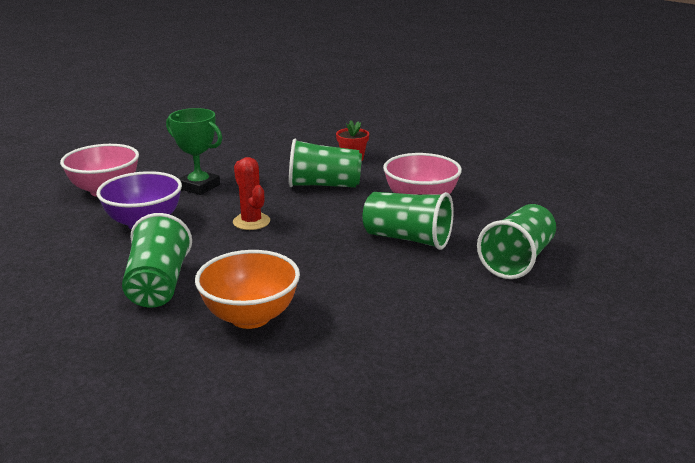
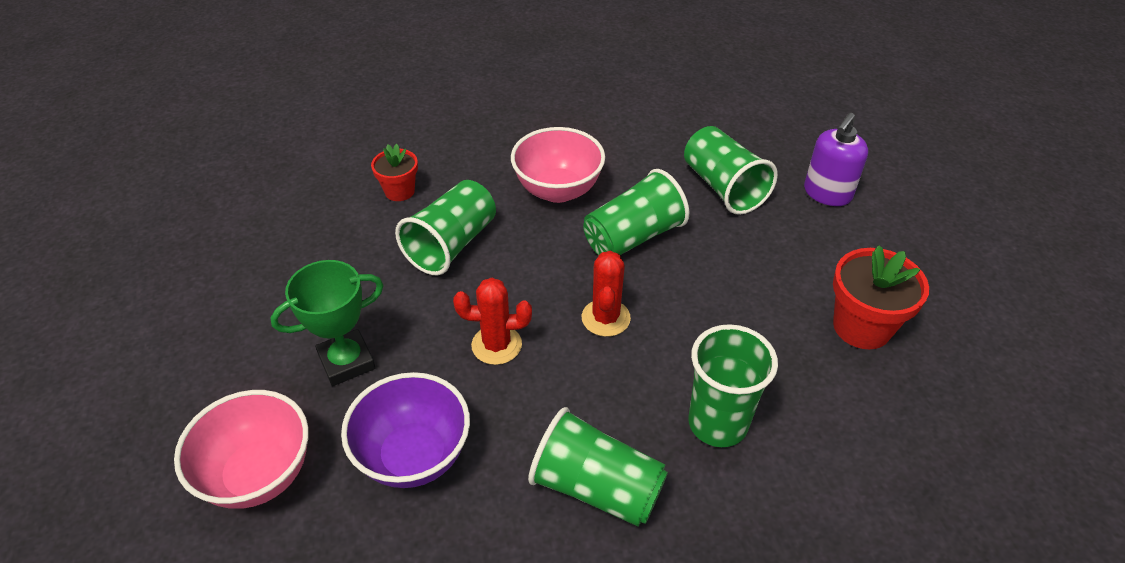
camera: 60 degrees left, 20 degrees up
orange bowl [195,250,300,329] -> green cup [688,324,778,447]
none -> red cactus [582,251,631,337]
none -> purple soap dispenser [804,113,868,206]
none -> red flower pot [833,245,929,349]

